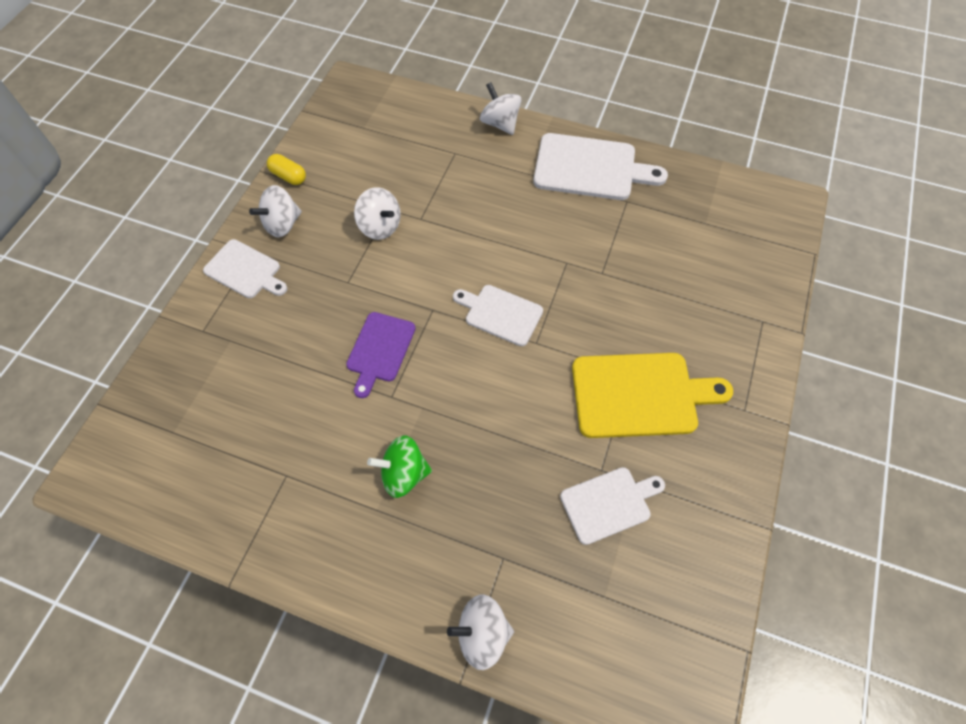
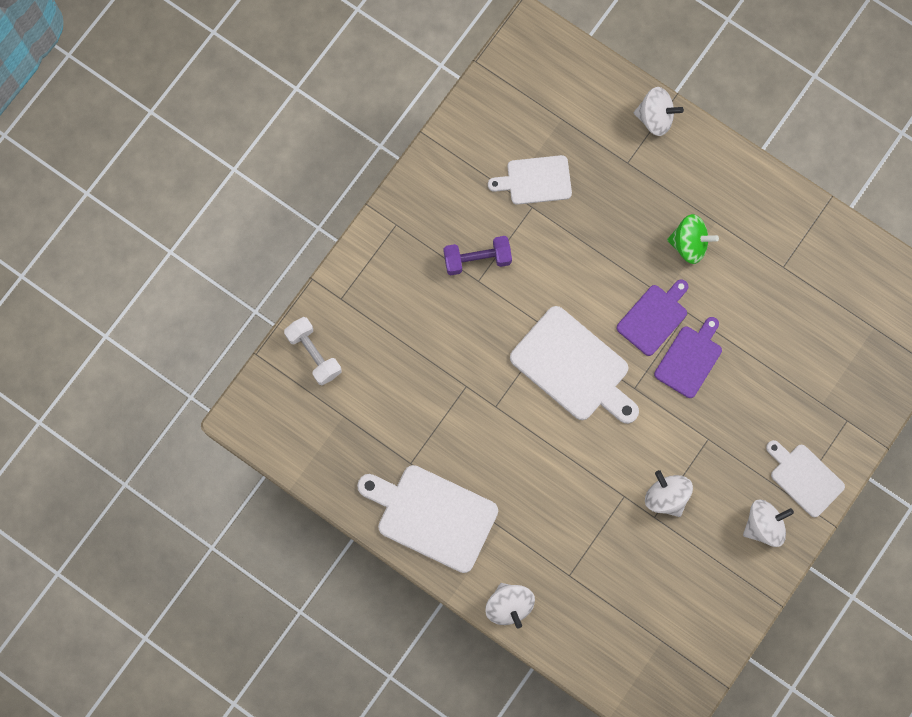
camera: 165 degrees left, 15 degrees up
yellow capsule [267,154,306,185] -> none
white cutting board [453,285,543,346] -> white cutting board [510,306,639,424], size x1.63
yellow cutting board [572,353,733,438] -> purple dumbbell [444,236,512,275]
none -> white dumbbell [284,317,342,385]
none -> purple cutting board [617,279,688,356]

